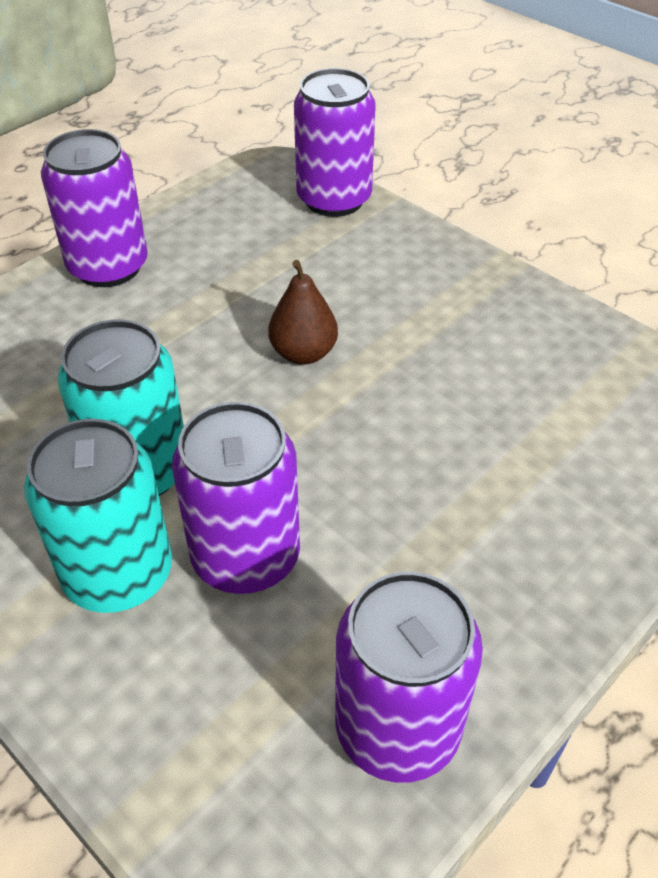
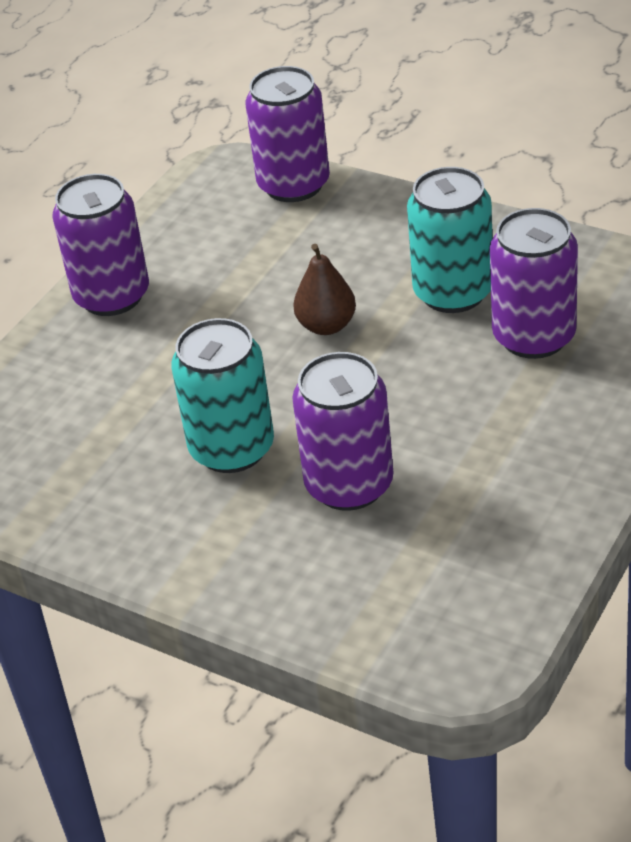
camera: 10 degrees left, 5 degrees down
turquoise can [24,419,172,613] -> turquoise can moved to [407,167,493,313]
purple can [335,572,483,783] -> purple can moved to [490,208,578,359]

